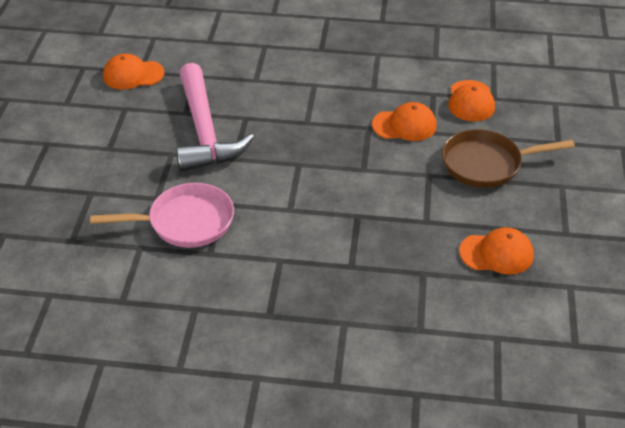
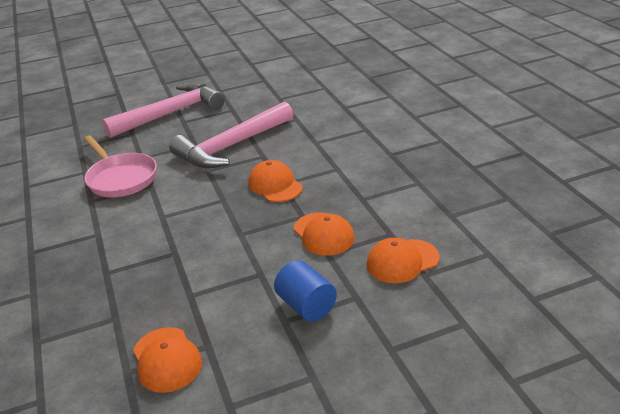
camera: 65 degrees right, 10 degrees down
orange cap [103,54,165,90] -> orange cap moved to [248,160,303,202]
brown pan [442,129,575,188] -> blue cylinder [274,260,337,322]
none -> pink hammer [102,82,225,138]

